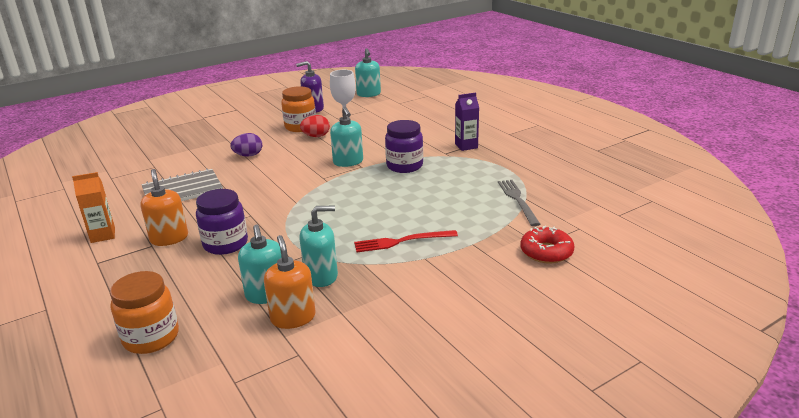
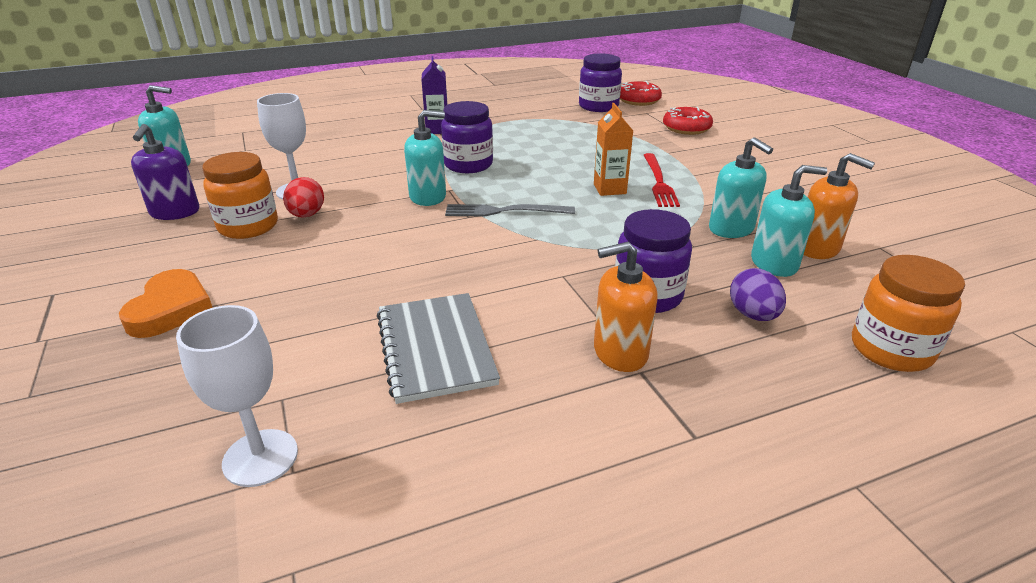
camera: 80 degrees left, 5 degrees up
orange carton [72,172,115,243] -> orange carton moved to [594,103,633,196]
purple egg [230,133,262,157] -> purple egg moved to [730,268,786,321]
orange soap dispenser [264,235,316,329] -> orange soap dispenser turned 135 degrees counterclockwise [803,153,875,259]
turquoise soap dispenser [299,206,338,287] -> turquoise soap dispenser turned 150 degrees clockwise [709,137,773,238]
grey fork [498,180,540,226] -> grey fork moved to [445,204,575,217]
none -> orange heart [119,269,213,338]
none -> white goblet [176,305,298,487]
none -> purple jar [579,53,622,112]
none -> red donut [620,81,662,106]

